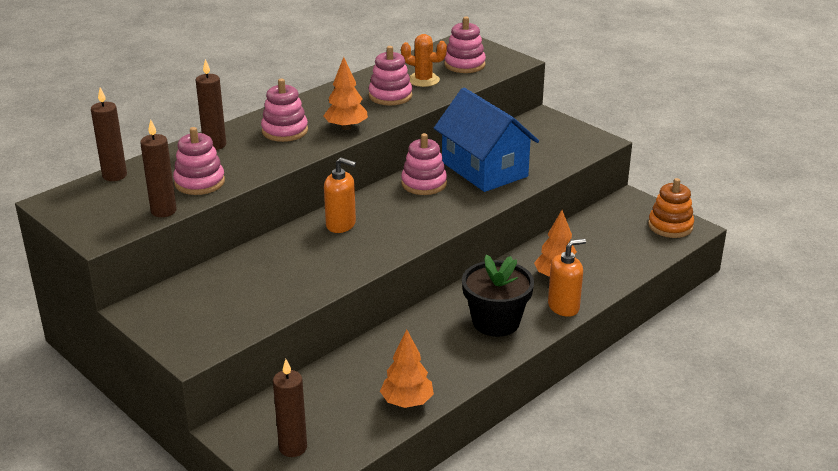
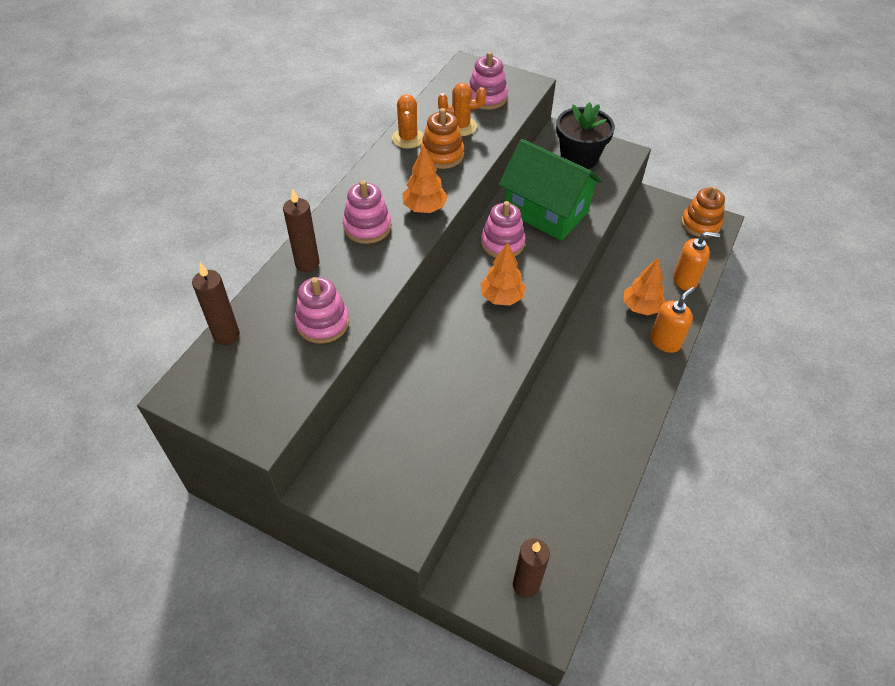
camera: 20 degrees left, 20 degrees up
brown candle [140,119,177,217] -> none
orange soap dispenser [324,158,356,233] -> orange soap dispenser moved to [673,232,720,291]
pink stacking toy [369,46,412,106] -> orange stacking toy [420,108,464,169]
orange tree [380,329,434,408] -> orange tree moved to [480,243,526,305]
blue house [434,88,539,192] -> green house [499,139,602,241]
black flower pot [462,254,534,337] -> black flower pot moved to [556,102,615,169]
none -> orange cactus [392,93,424,149]

